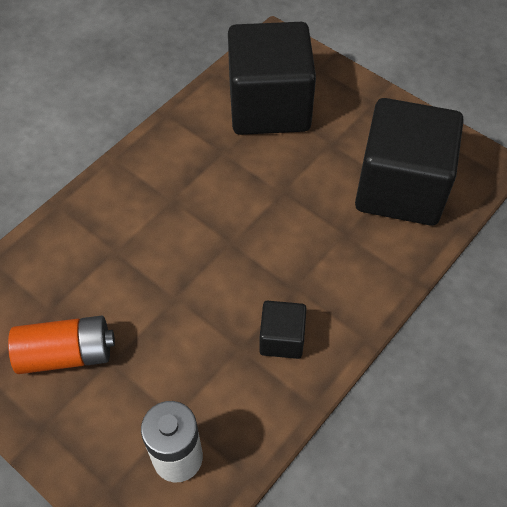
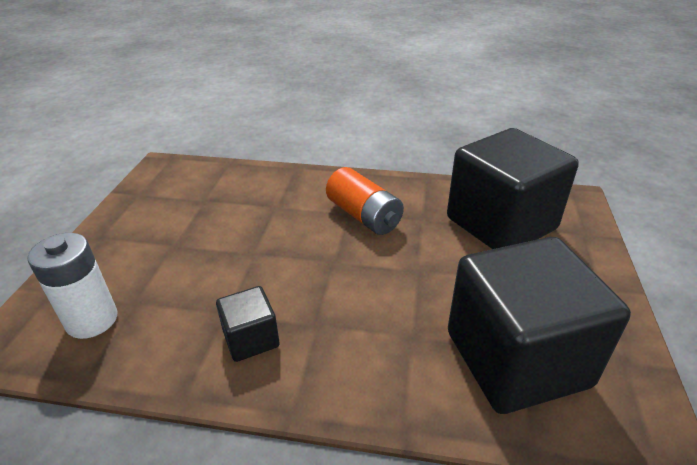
camera: 60 degrees right, 20 degrees down
orange battery [8,316,115,374] -> orange battery moved to [326,167,404,235]

